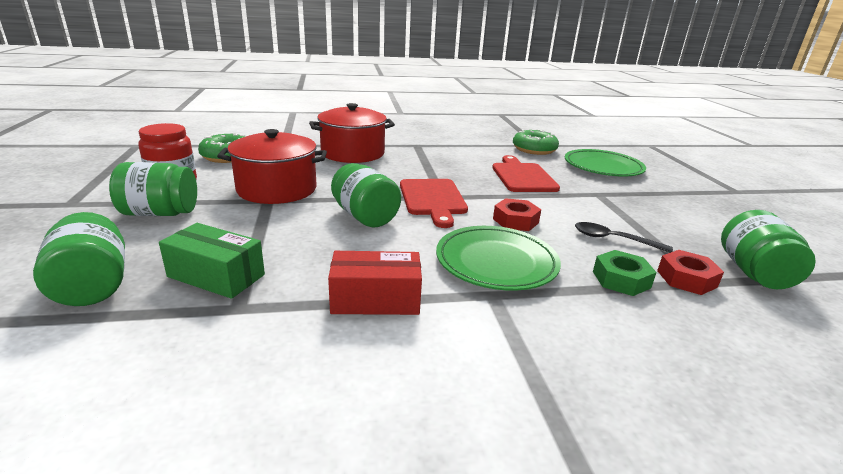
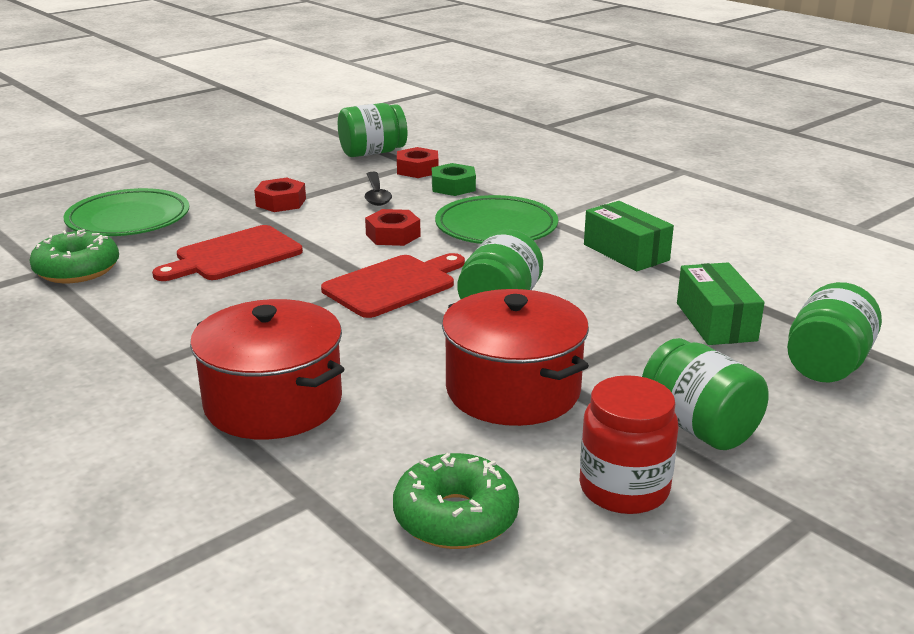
camera: 120 degrees left, 0 degrees up
red box [328,251,422,315] -> green box [584,201,674,271]
none -> red nut [254,178,306,212]

